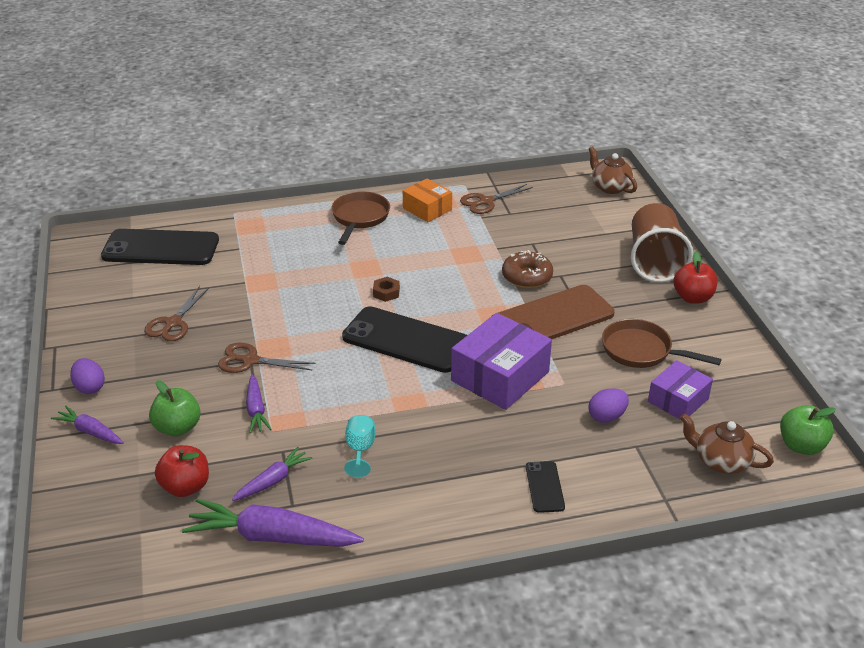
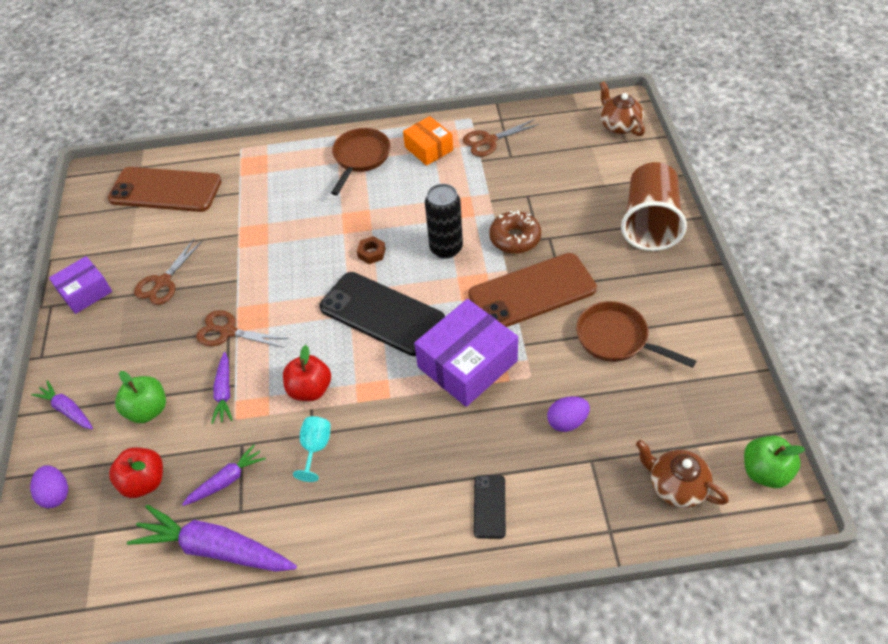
camera: 10 degrees right, 15 degrees up
purple egg [70,358,105,394] -> purple egg moved to [30,465,68,508]
black phone [101,229,219,265] -> brown phone [108,167,222,212]
purple box [648,360,713,420] -> purple box moved to [49,256,112,314]
red apple [674,252,717,304] -> red apple moved to [283,345,331,401]
none -> black can [425,184,463,259]

